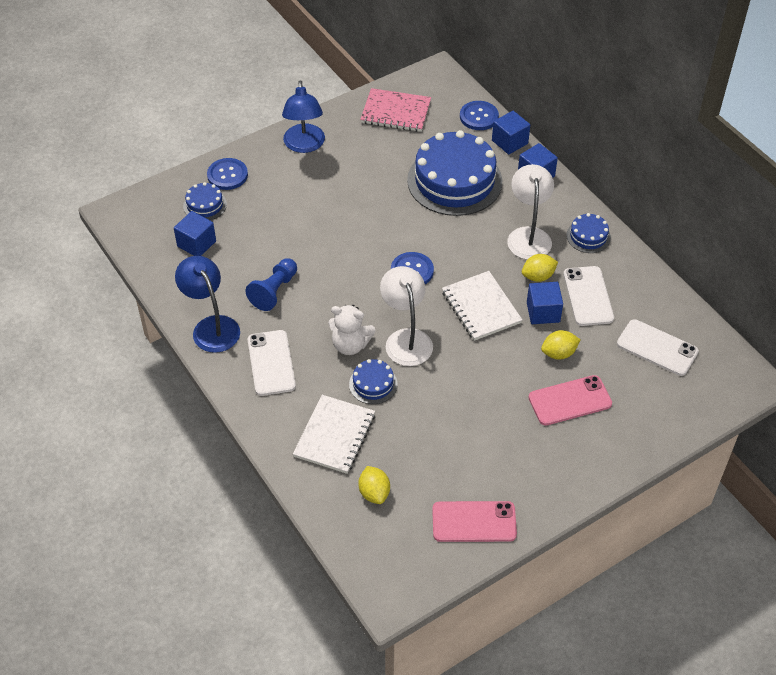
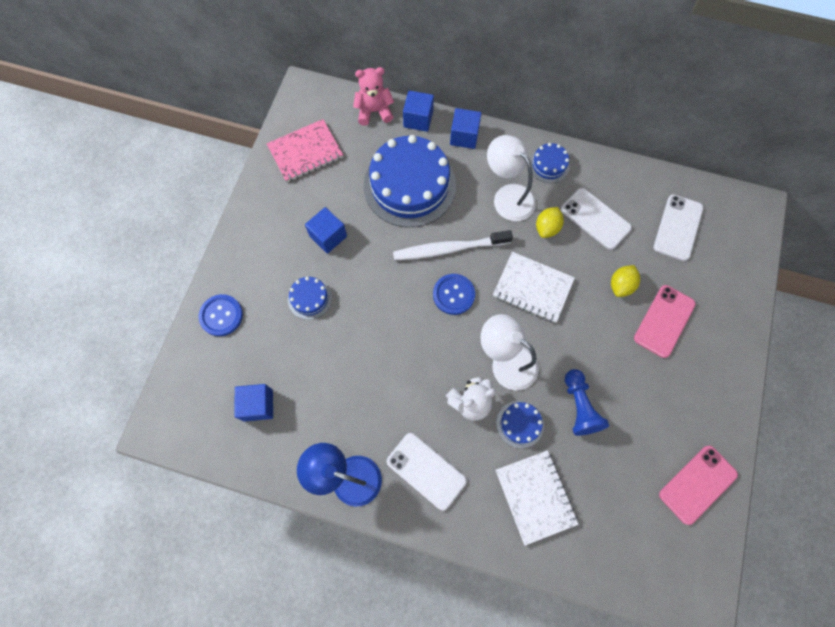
camera: 40 degrees left, 20 degrees up
blue cake [183,182,227,220] -> blue cake moved to [288,277,332,320]
blue pawn [246,258,297,311] -> blue pawn moved to [565,369,609,436]
blue lamp [282,80,325,153] -> none
yellow lemon [358,466,390,504] -> none
blue button [460,101,499,130] -> pink teddy bear [353,67,394,126]
blue cube [527,282,563,324] -> blue cube moved to [305,207,347,254]
white phone [617,319,699,376] -> white phone turned 60 degrees counterclockwise [654,194,704,261]
none -> white toothbrush [393,230,513,261]

